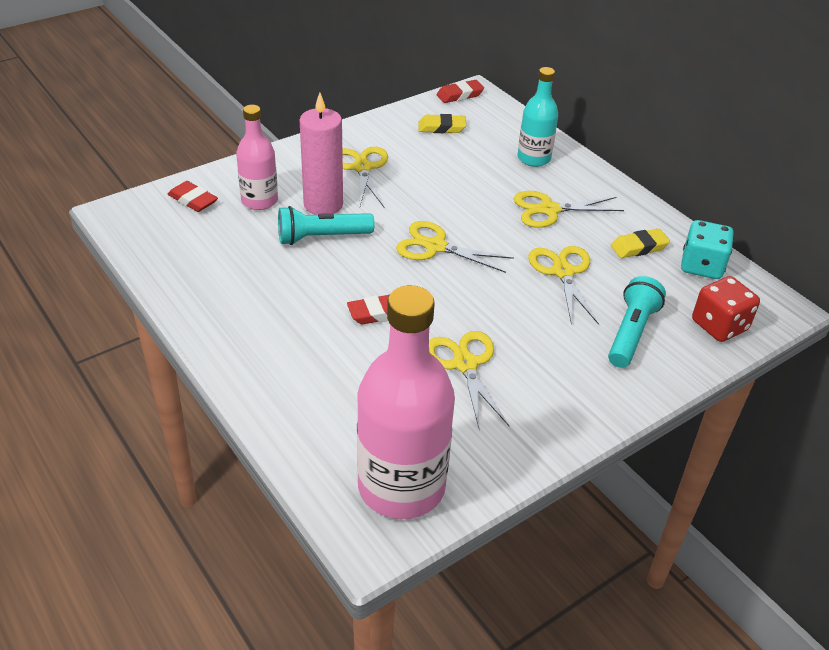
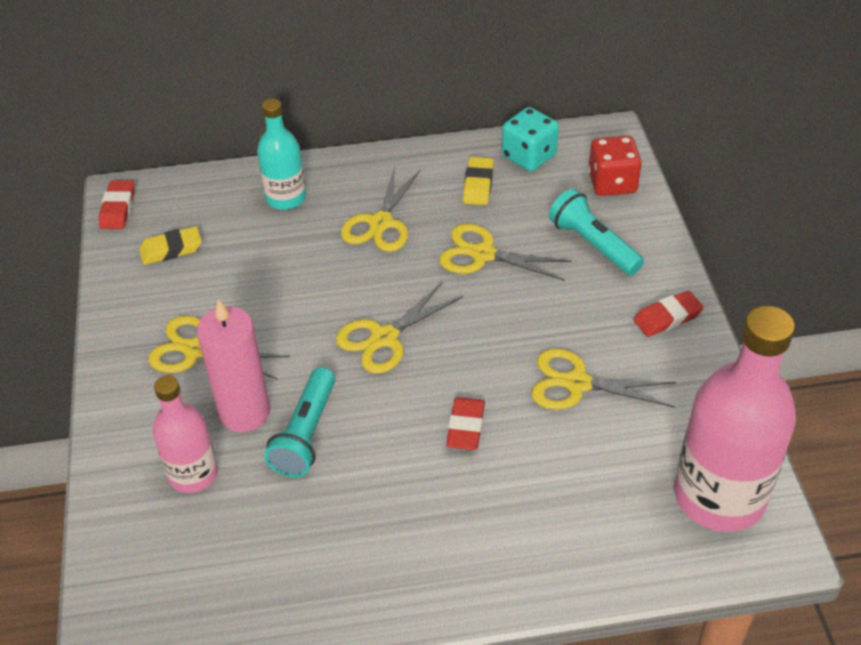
camera: 60 degrees left, 5 degrees up
red eraser [168,181,218,212] -> red eraser moved to [633,291,704,337]
yellow eraser [418,114,466,133] -> yellow eraser turned 45 degrees clockwise [139,226,202,265]

